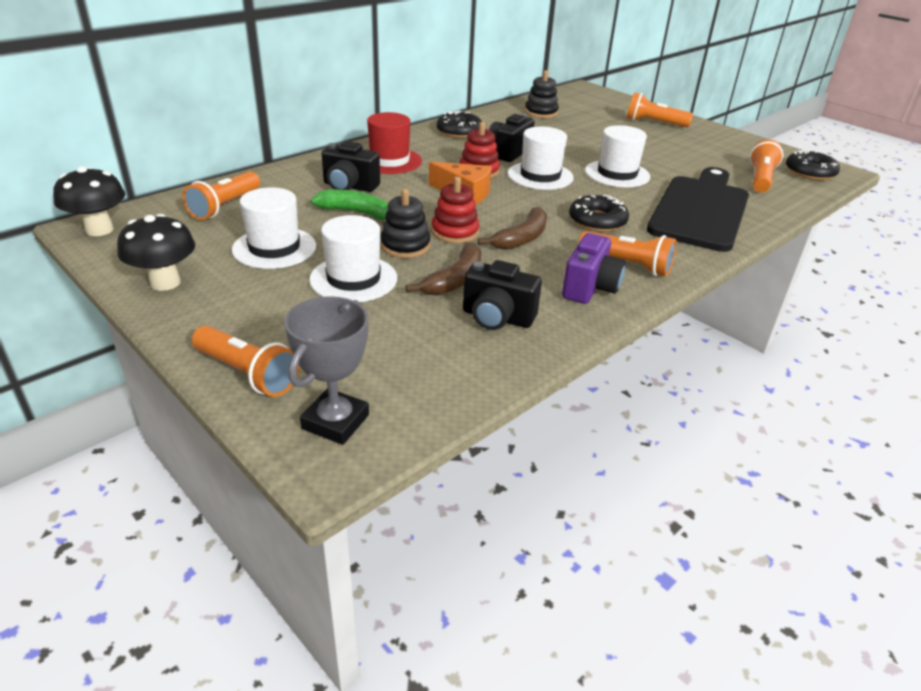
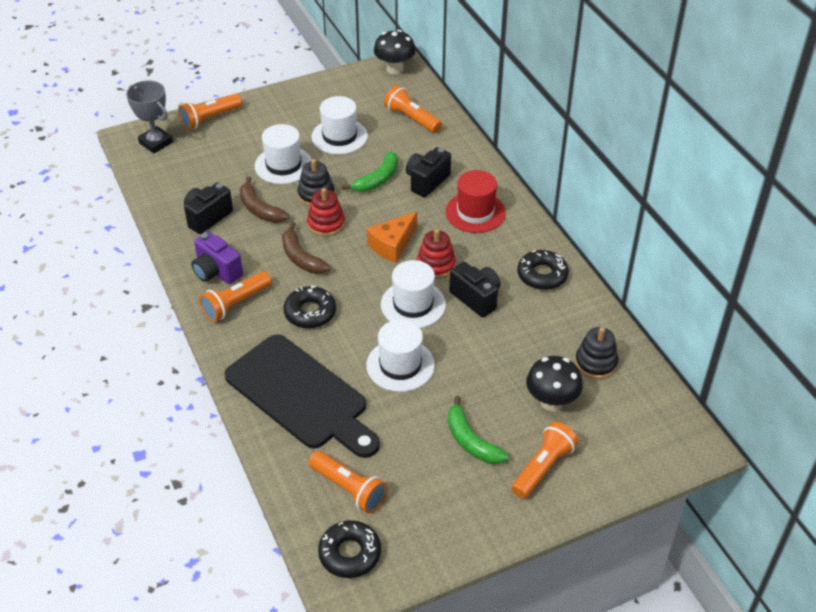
camera: 110 degrees right, 10 degrees up
black mushroom [117,214,195,291] -> black mushroom moved to [526,356,583,411]
none -> green banana [448,396,509,464]

